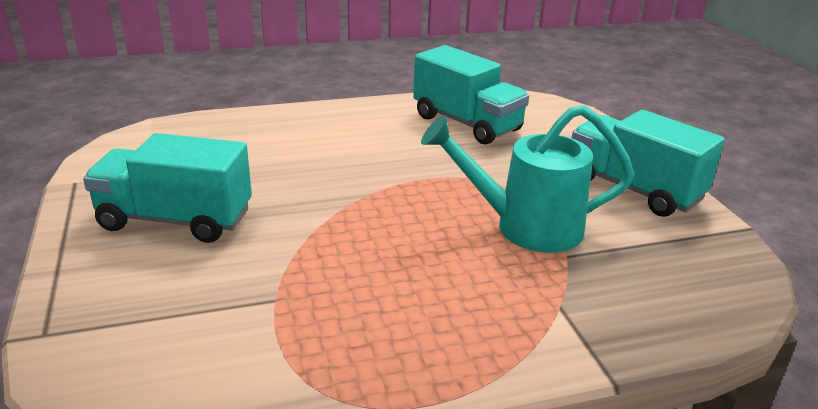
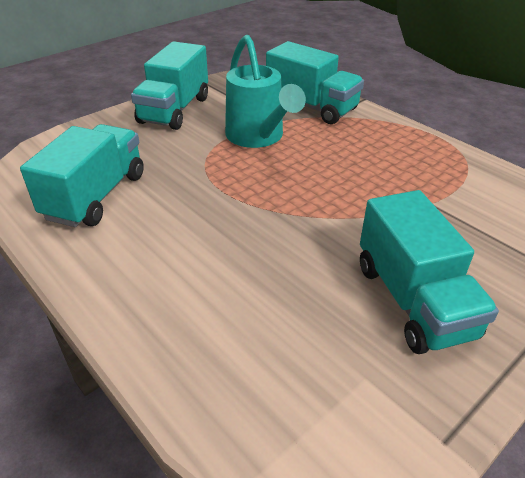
camera: 115 degrees left, 10 degrees up
none -> turquoise truck [266,41,364,124]

